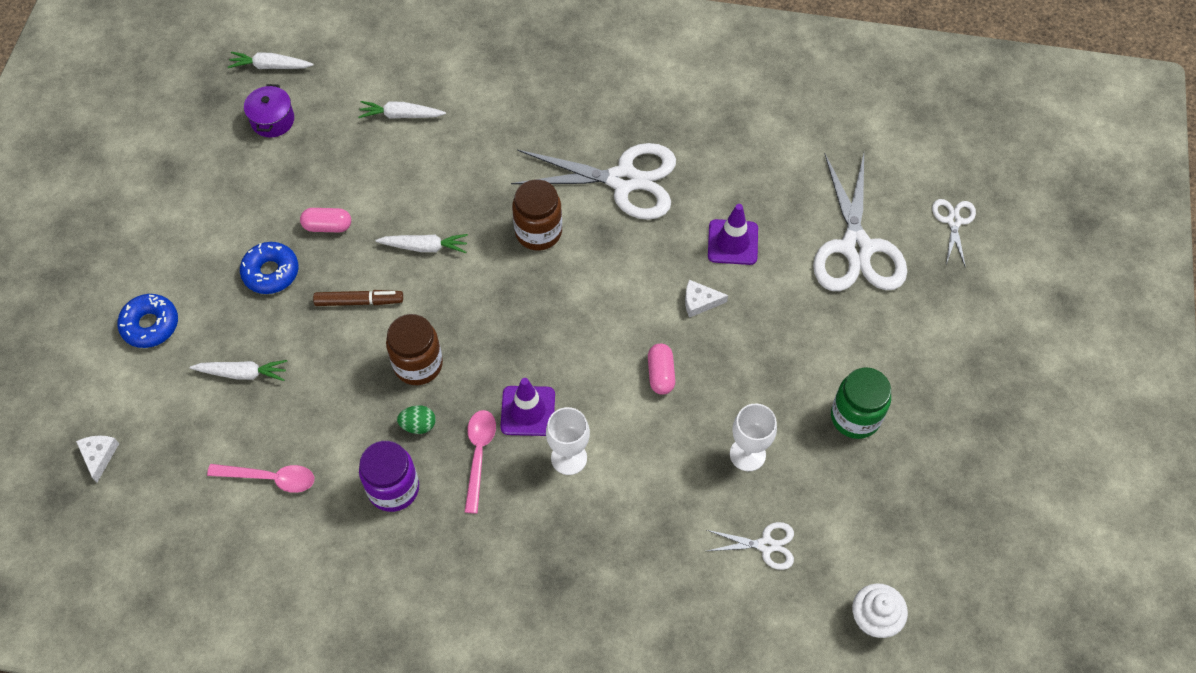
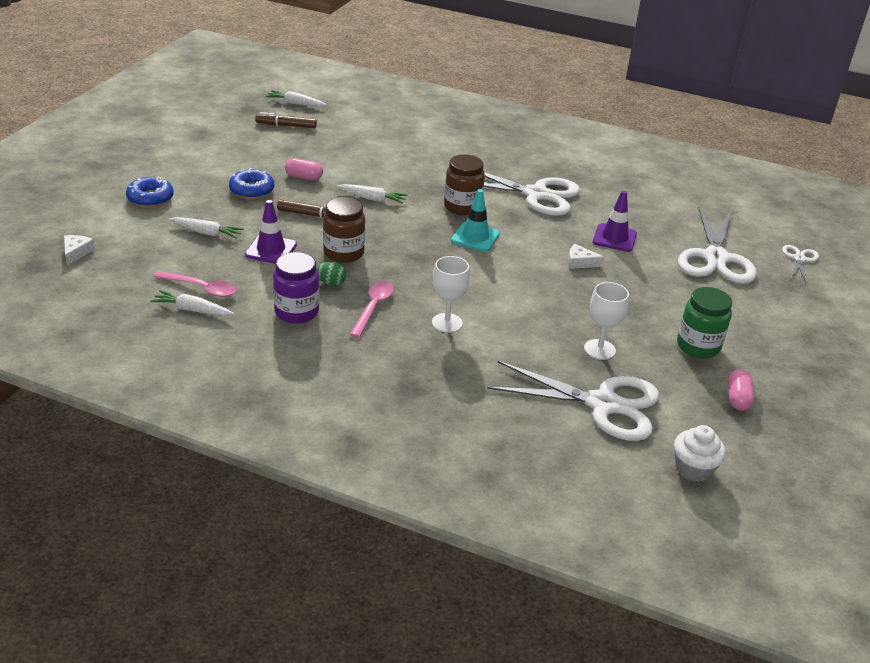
camera: 10 degrees right, 25 degrees down
purple pot [244,84,294,137] -> brown marker [255,112,317,128]
white carrot [358,101,446,119] -> white carrot moved to [150,290,234,316]
purple traffic cone [501,378,555,436] -> purple traffic cone moved to [245,200,297,264]
pink capsule [648,344,675,395] -> pink capsule moved to [728,369,755,411]
white scissors [707,522,794,570] -> white scissors [487,361,659,441], size x2.10
none -> turquoise traffic cone [451,189,500,252]

